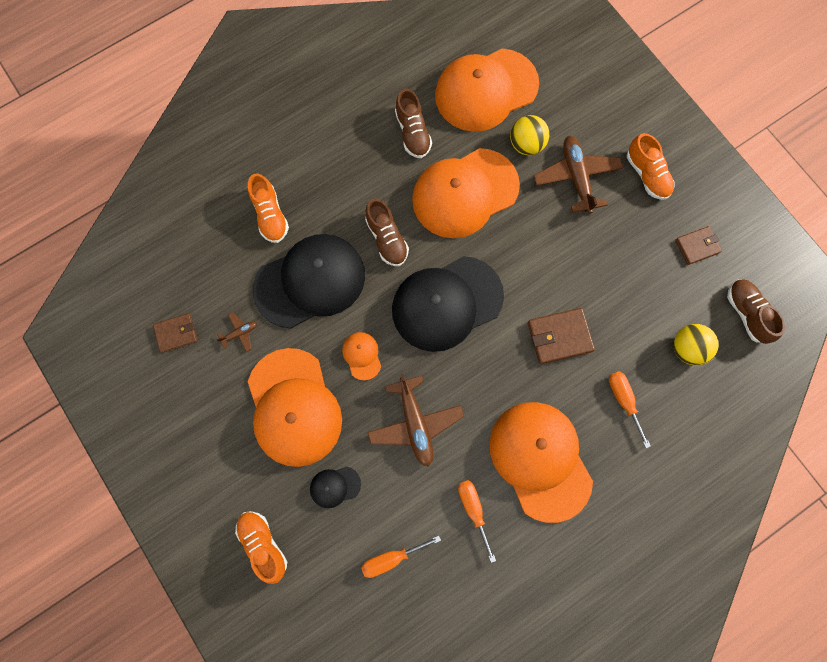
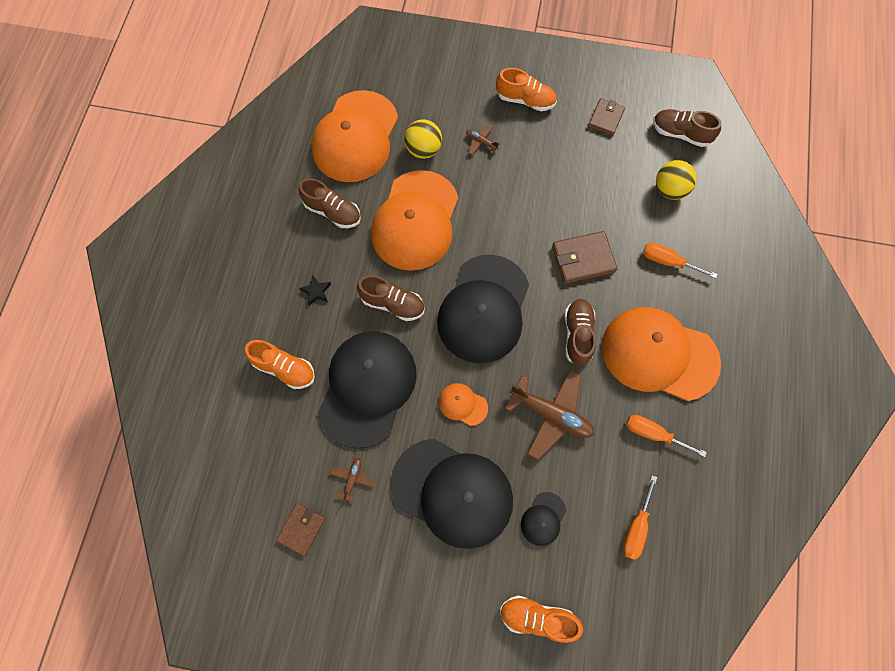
camera: 45 degrees left, 5 degrees down
orange cap [248,348,342,467] -> black cap [391,439,513,549]
brown wallet [528,308,595,364] -> brown wallet turned 45 degrees clockwise [552,231,617,284]
brown plane [534,136,623,214] -> brown plane [466,124,501,155], size x0.46
none -> black star [299,275,331,306]
none -> brown shoe [564,299,596,366]

